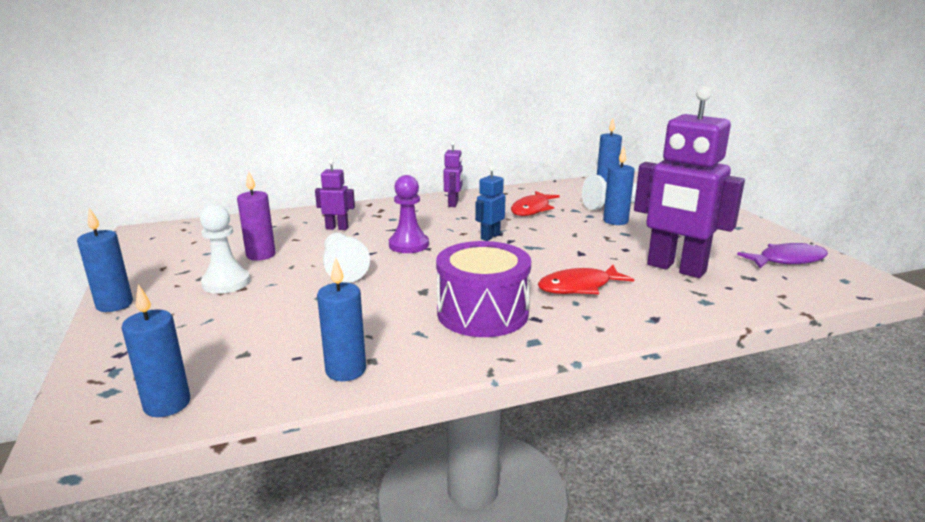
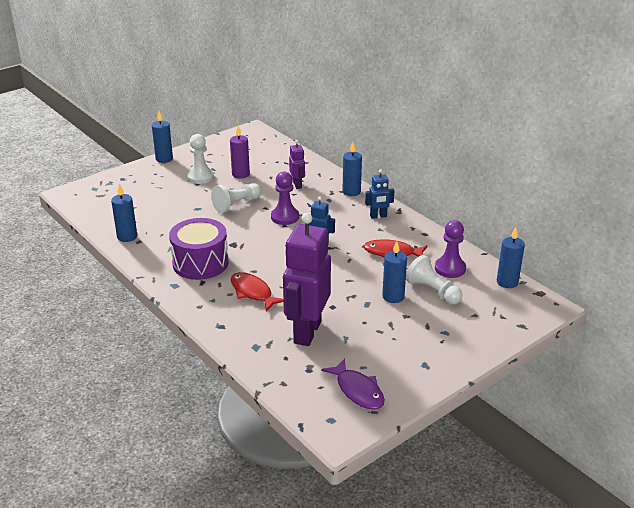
camera: 70 degrees right, 10 degrees up
blue candle [122,284,190,417] -> blue candle moved to [343,142,362,196]
purple robot [443,141,463,207] -> blue robot [365,169,394,219]
none -> purple pawn [435,220,466,278]

